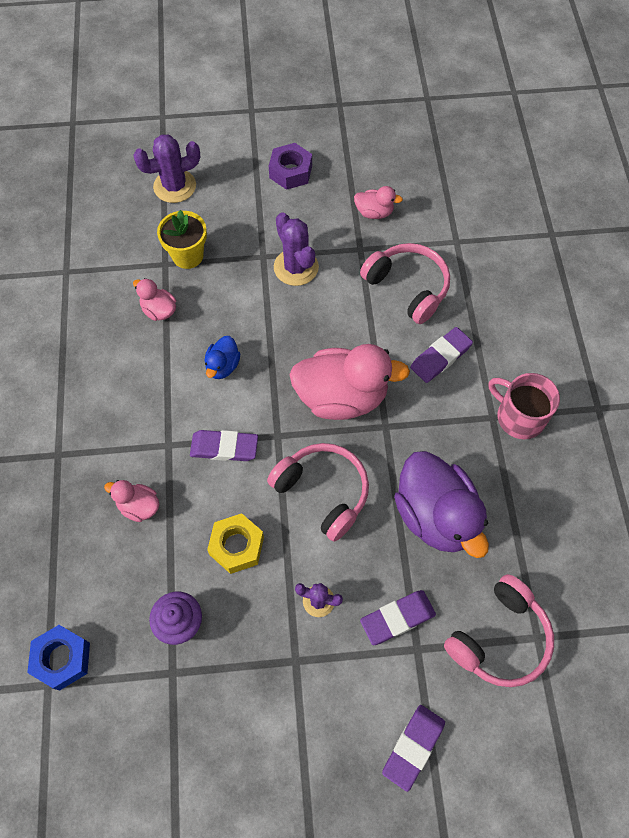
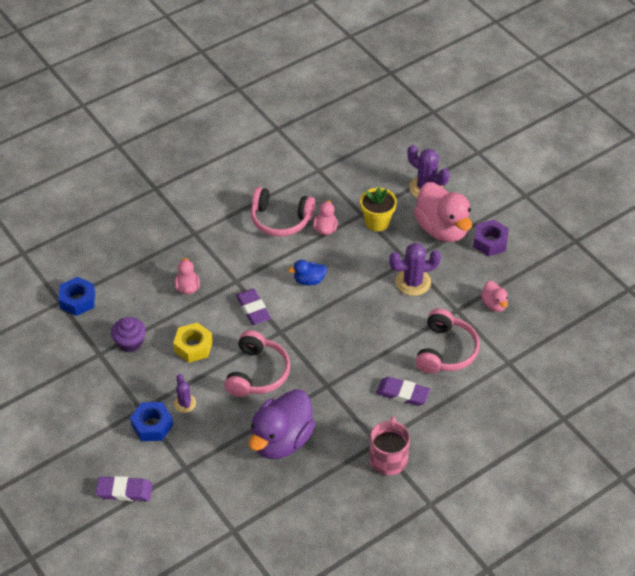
camera: 60 degrees right, 15 degrees down
purple cactus [274,212,319,286] -> purple cactus turned 45 degrees clockwise [389,243,441,296]
pink duck [289,344,410,420] -> pink duck moved to [414,182,472,242]
purple eraser [360,590,436,645] -> none
pink headphones [444,574,554,687] -> pink headphones moved to [251,187,315,237]
none -> blue nut [130,402,173,441]

